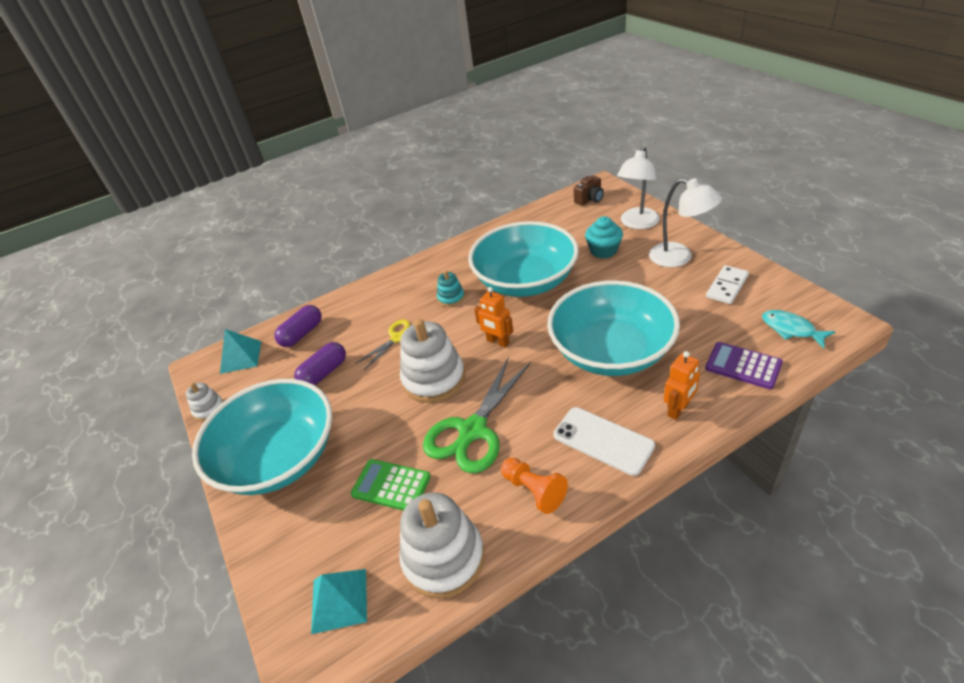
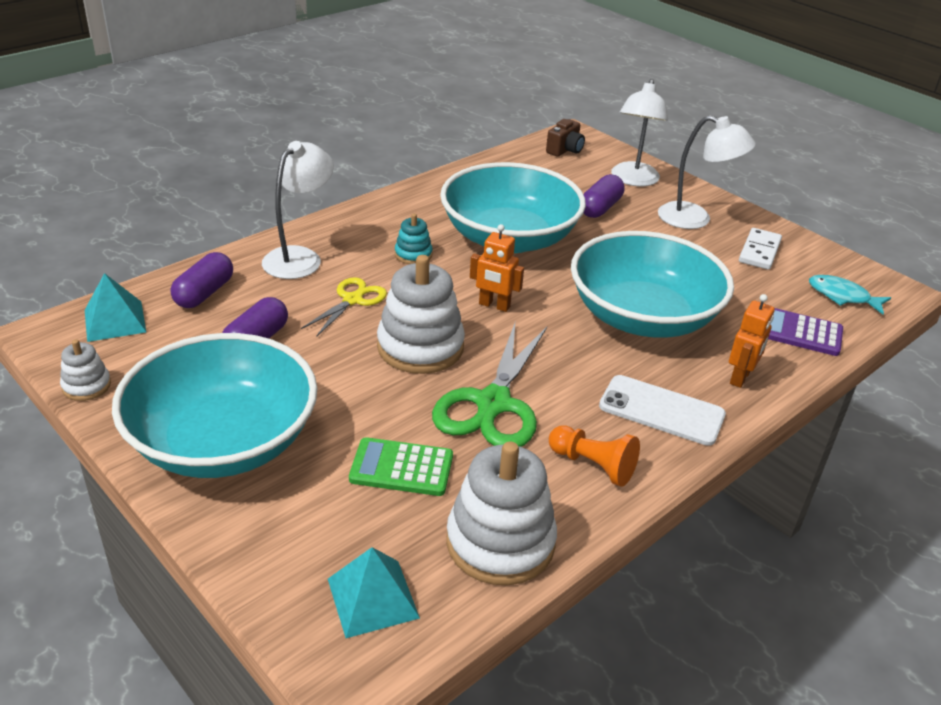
camera: 20 degrees left, 5 degrees down
turquoise cupcake [585,216,623,259] -> purple capsule [583,174,625,218]
none -> white lamp [262,141,334,279]

